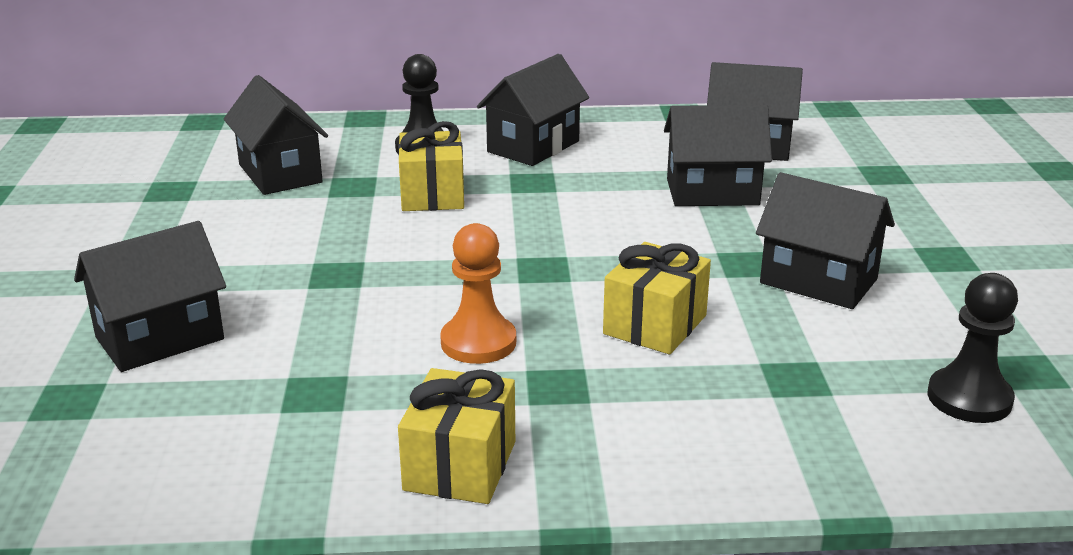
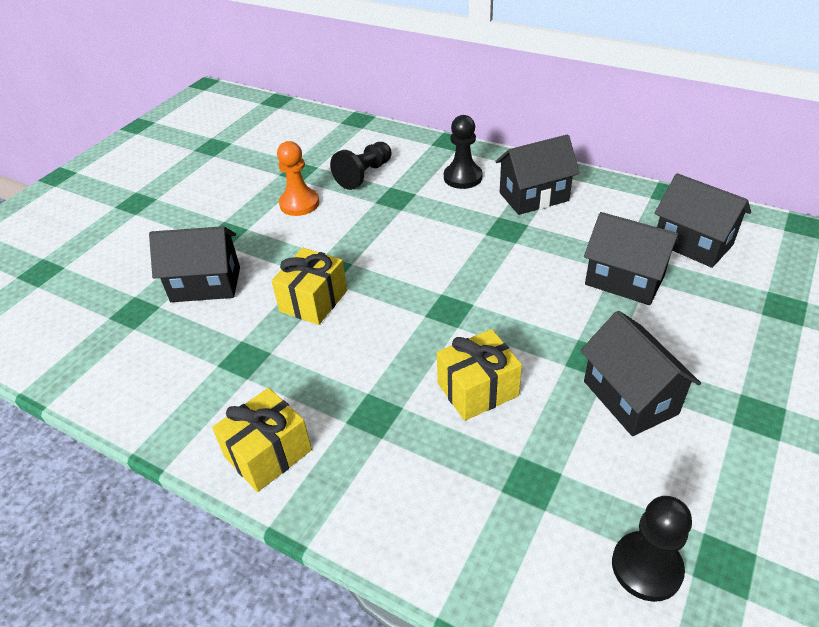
camera: 35 degrees right, 15 degrees up
black house [224,75,328,195] -> black pawn [330,142,391,190]
yellow gift [398,121,464,211] -> yellow gift moved to [271,248,347,325]
orange pawn [440,223,516,364] -> orange pawn moved to [277,141,319,216]

